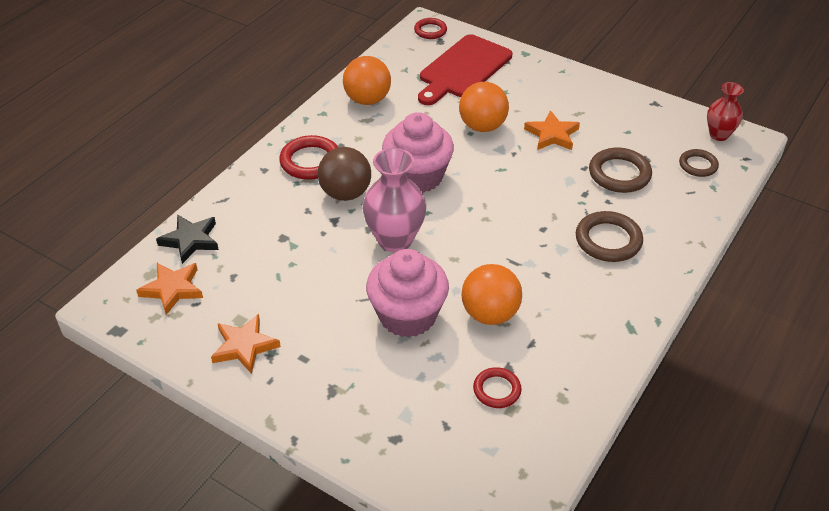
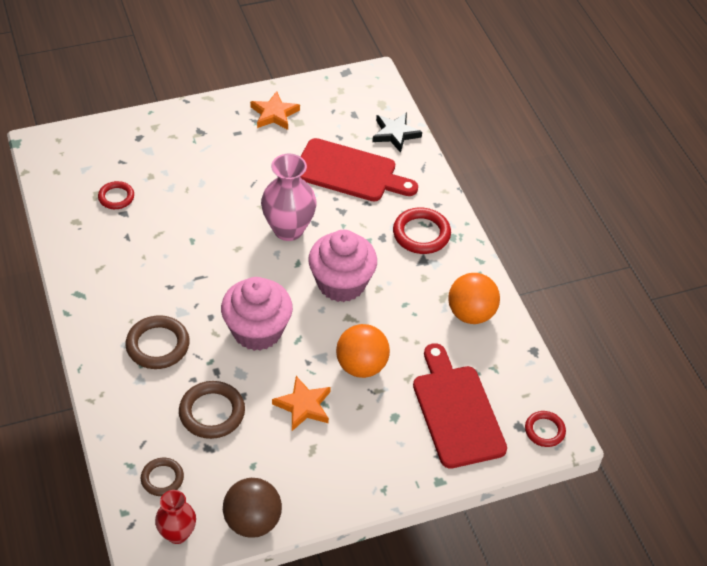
camera: 125 degrees right, 5 degrees up
orange star [136,263,203,315] -> none
brown ball [318,147,371,201] -> brown ball moved to [223,478,282,538]
pink cupcake [366,249,449,337] -> pink cupcake moved to [221,277,293,351]
orange ball [461,264,522,325] -> none
none -> red cutting board [300,138,418,201]

